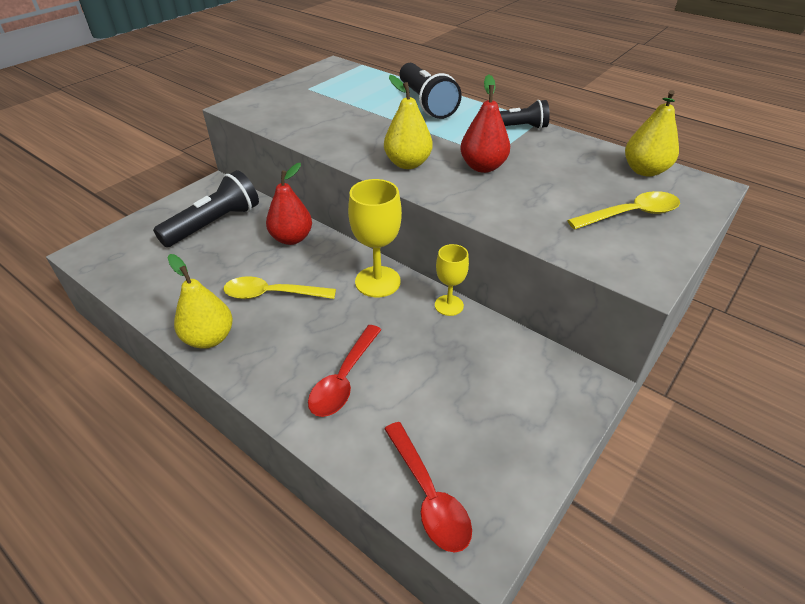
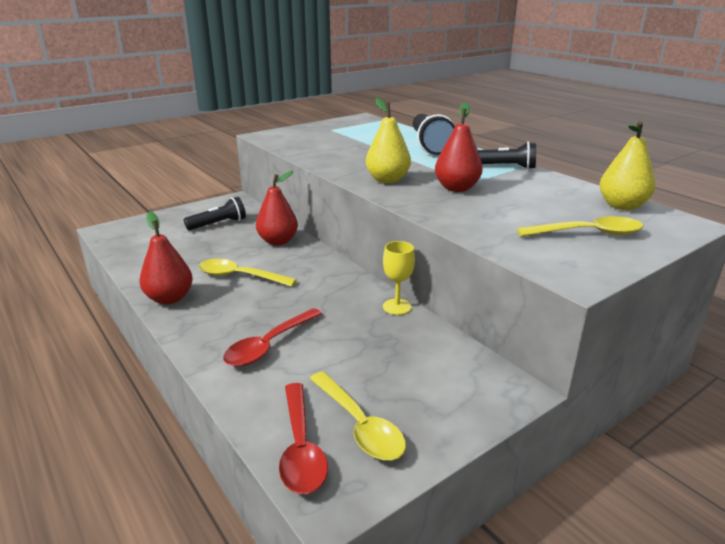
camera: 15 degrees right, 15 degrees down
black flashlight [153,170,259,247] -> black flashlight [184,197,246,230], size x0.65
yellow pear [168,254,233,349] -> red pear [139,211,193,305]
yellow goblet [348,179,402,297] -> none
none -> yellow spoon [310,372,406,460]

